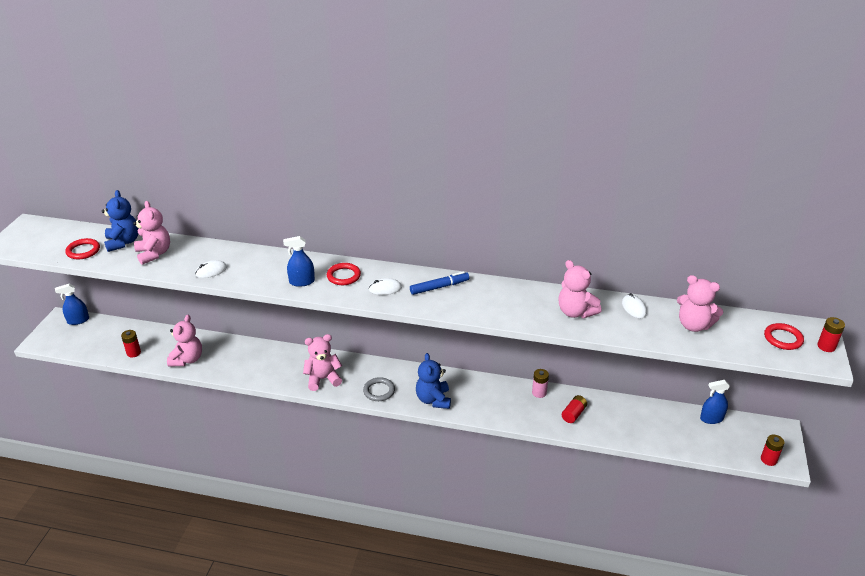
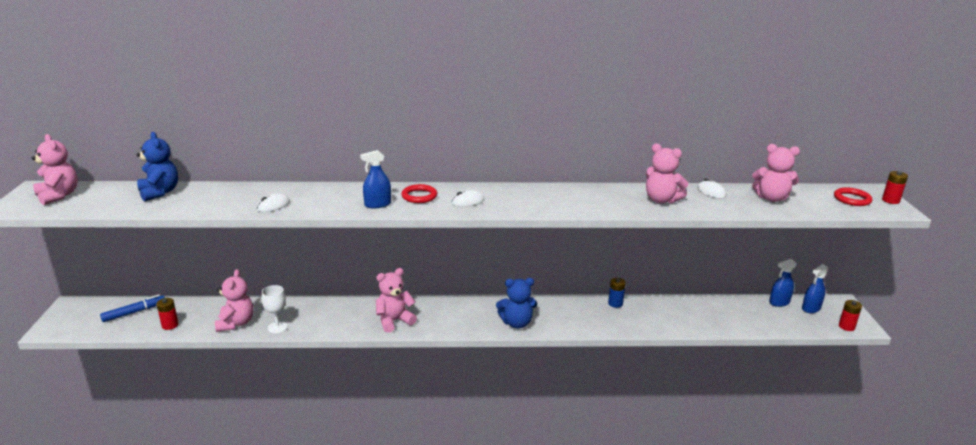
camera: 15 degrees left, 10 degrees down
blue spray bottle [55,284,89,325] -> blue spray bottle moved to [802,264,828,313]
red ring [65,238,100,259] -> none
pink teddy bear [133,201,170,265] -> pink teddy bear moved to [32,134,78,205]
grey ring [363,377,395,401] -> none
blue marker [410,271,469,295] -> blue marker moved to [100,295,165,322]
blue teddy bear [416,353,451,409] -> blue teddy bear turned 75 degrees counterclockwise [496,278,537,328]
pink battery [532,369,549,398] -> blue battery [608,278,626,308]
red battery [562,395,587,423] -> none
none -> white goblet [262,285,288,333]

